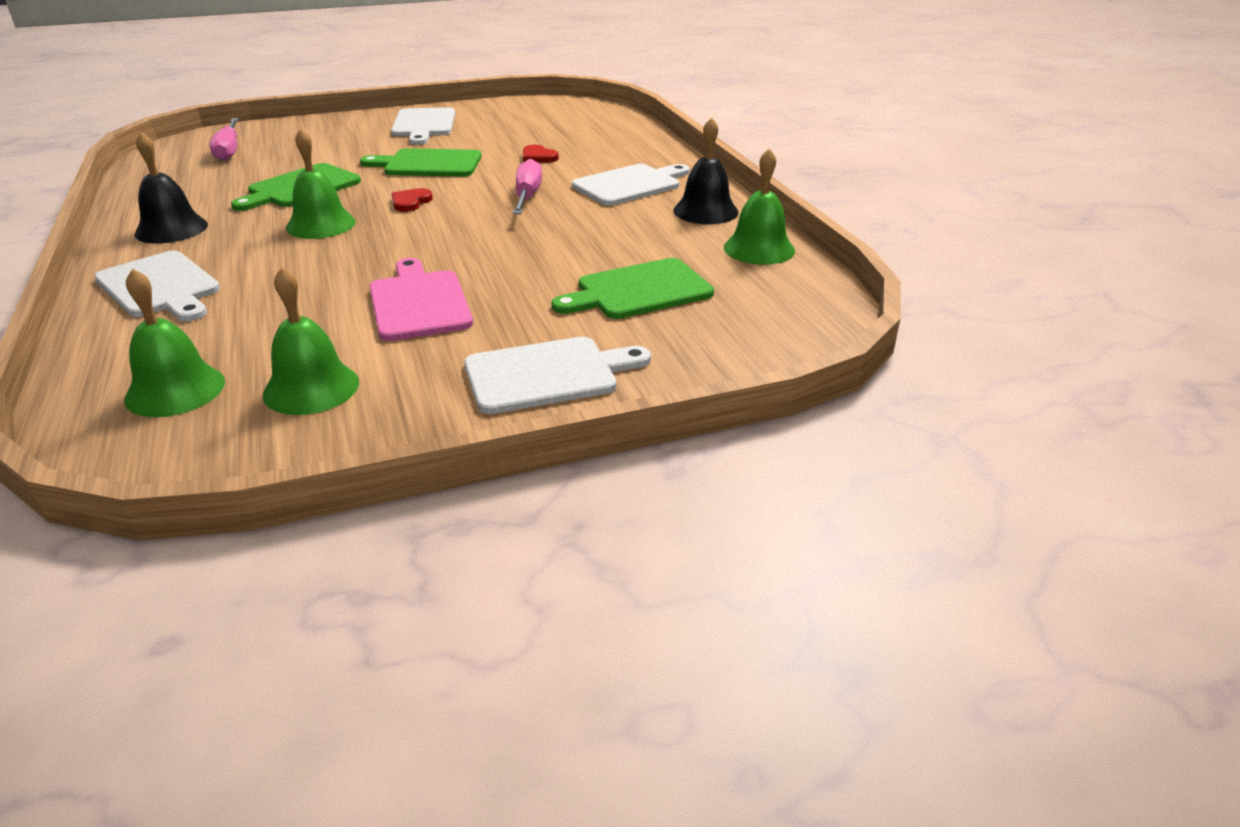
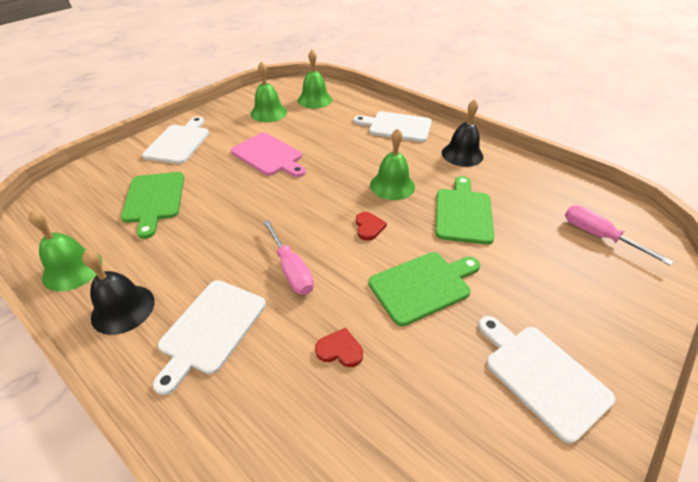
camera: 150 degrees right, 10 degrees up
white cutting board [464,337,651,414] -> white cutting board turned 150 degrees clockwise [142,116,209,164]
green cutting board [552,258,714,319] -> green cutting board turned 135 degrees clockwise [121,172,184,239]

